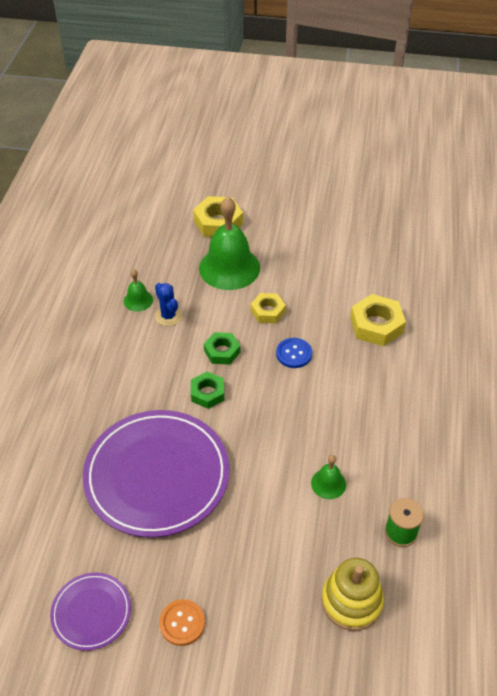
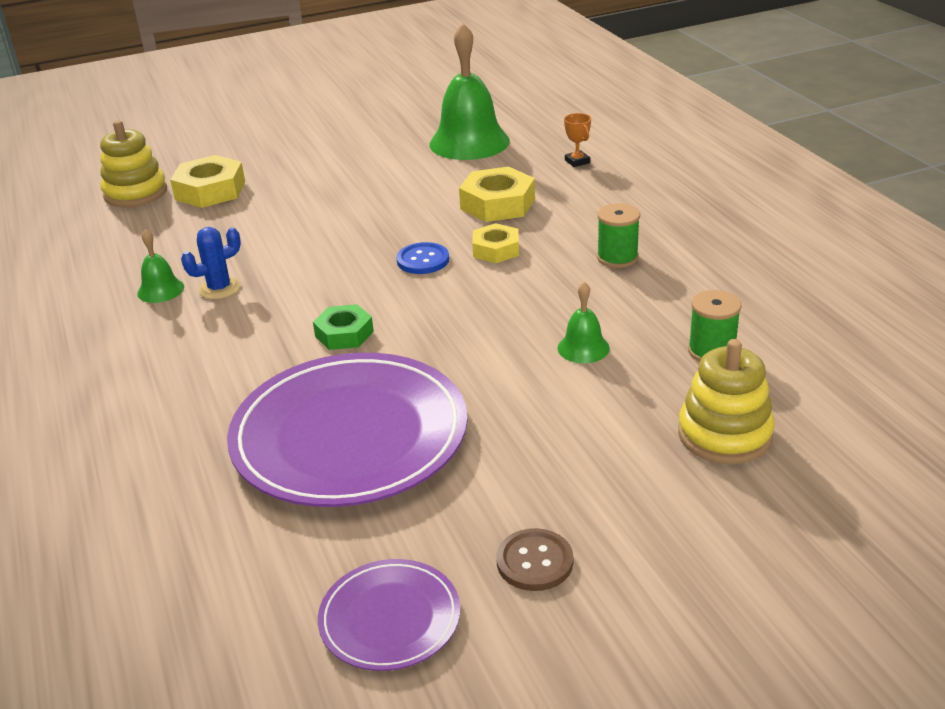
camera: 30 degrees left, 15 degrees down
blue cactus [155,283,182,326] -> blue cactus turned 60 degrees counterclockwise [181,227,241,299]
orange button [159,599,205,646] -> brown button [496,528,573,591]
green bell [199,197,260,290] -> green bell moved to [430,23,510,160]
green nut [204,332,240,365] -> none
yellow nut [251,293,286,323] -> yellow nut moved to [472,223,519,263]
none -> yellow stacking toy [100,120,167,207]
none -> orange trophy [564,113,591,167]
none -> green spool [597,203,640,268]

